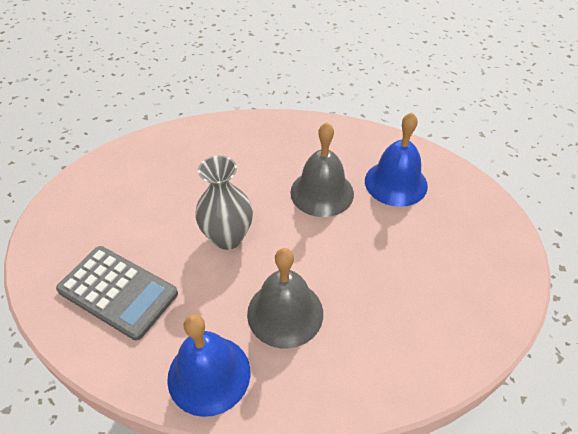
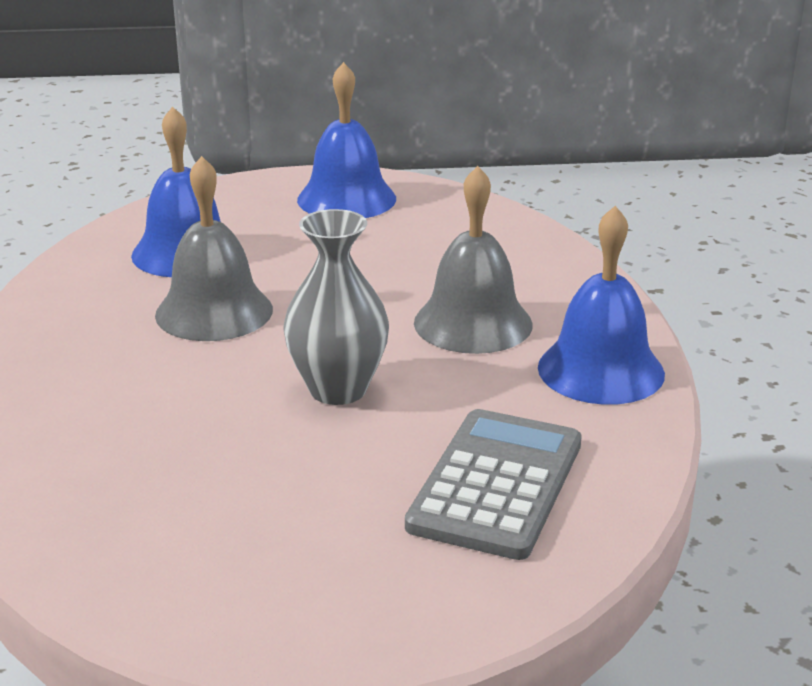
camera: 100 degrees left, 20 degrees down
none -> blue bell [297,62,396,218]

